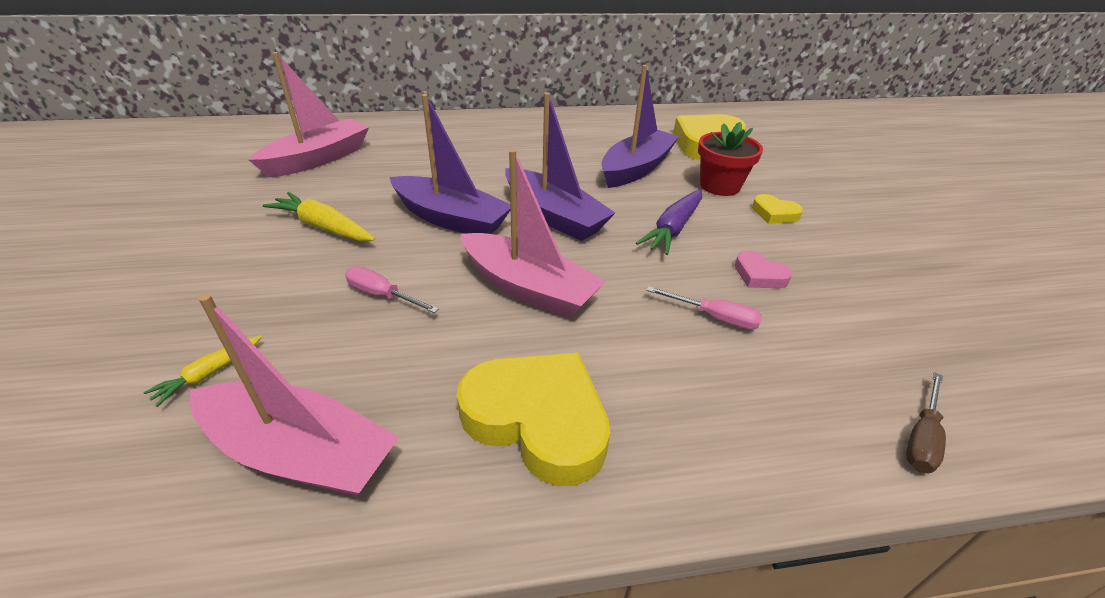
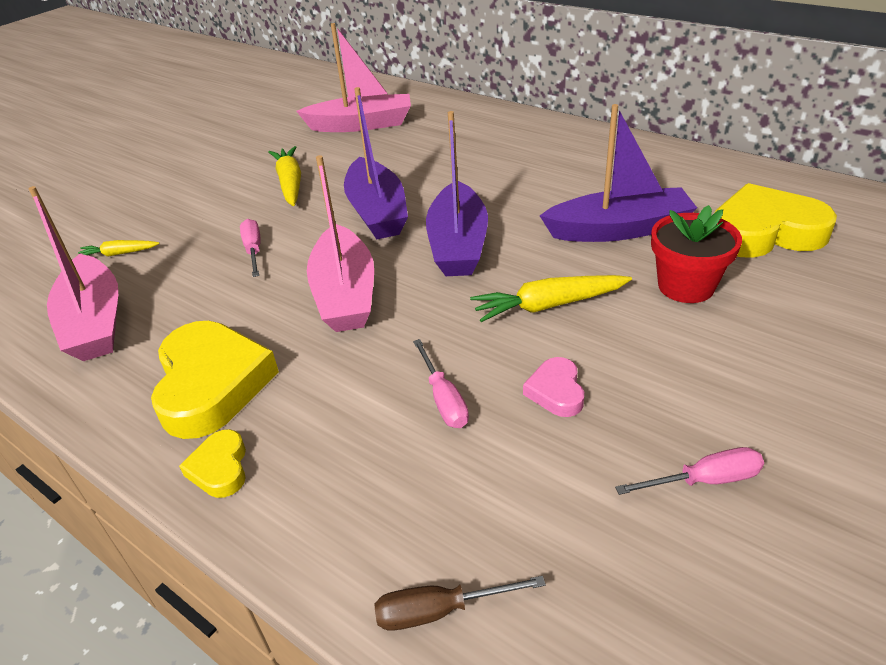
camera: 50 degrees right, 0 degrees up
purple carrot [636,189,702,255] -> yellow carrot [470,275,632,322]
yellow heart [752,194,803,224] -> yellow heart moved to [179,429,246,498]
none -> pink screwdriver [615,447,764,495]

